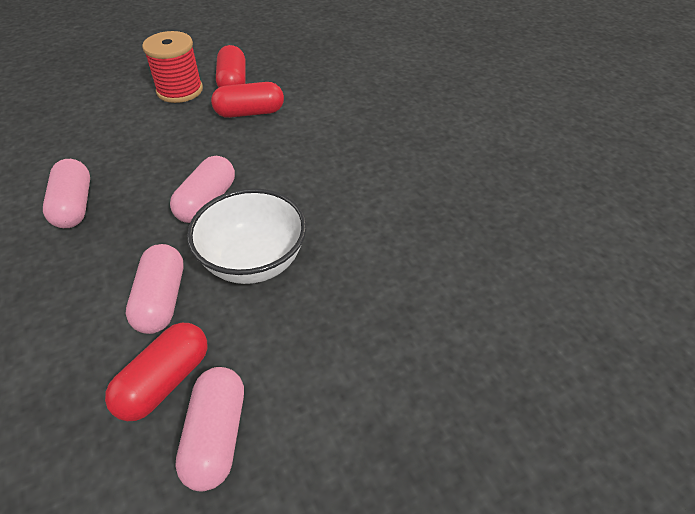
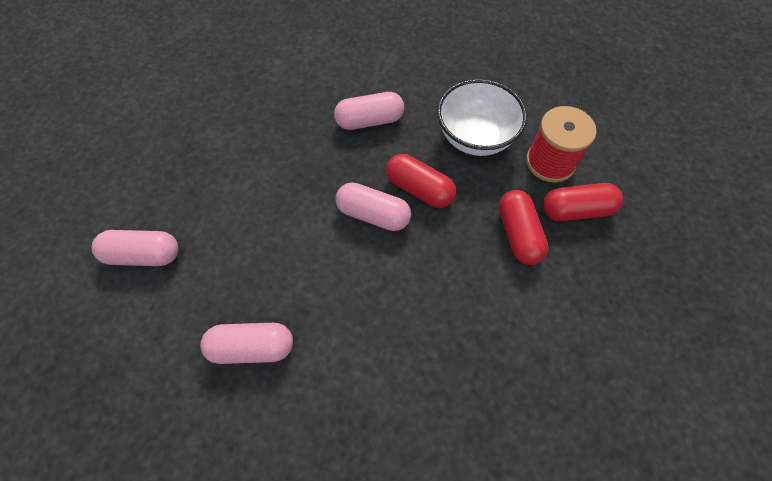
camera: 90 degrees right, 15 degrees up
red capsule [105,323,208,421] -> red capsule moved to [386,154,456,208]
pink capsule [126,244,183,334] -> pink capsule moved to [200,323,293,364]
white bowl [187,188,307,284] -> white bowl moved to [437,79,527,156]

